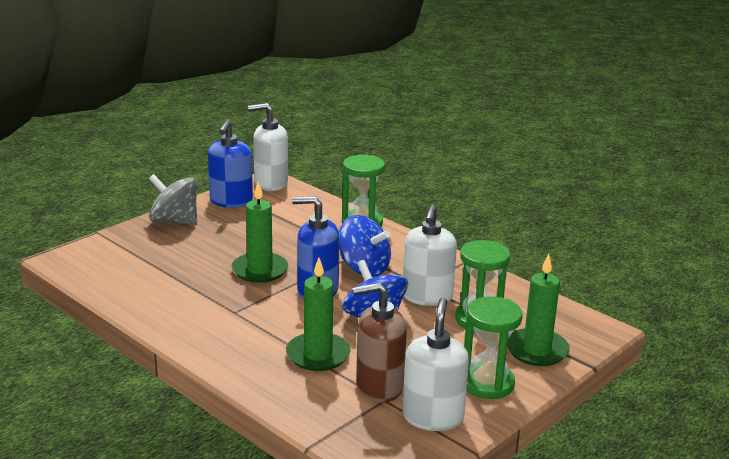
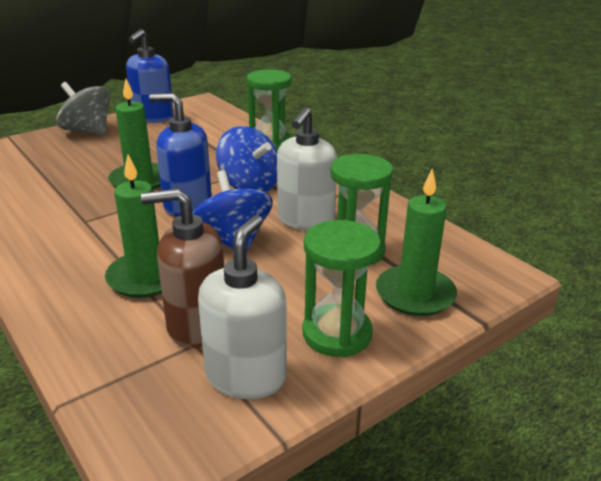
camera: 10 degrees right, 5 degrees up
white soap dispenser [248,103,288,191] -> none

